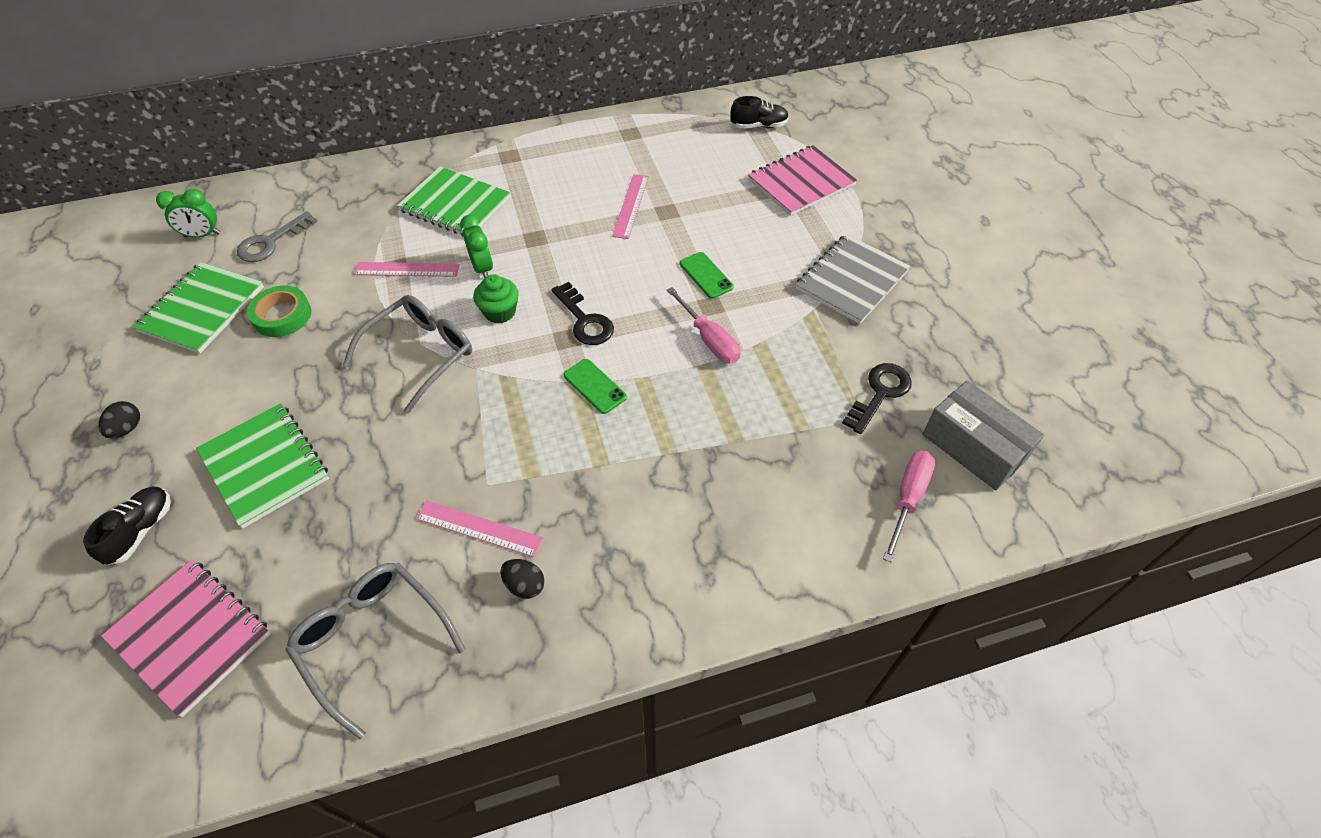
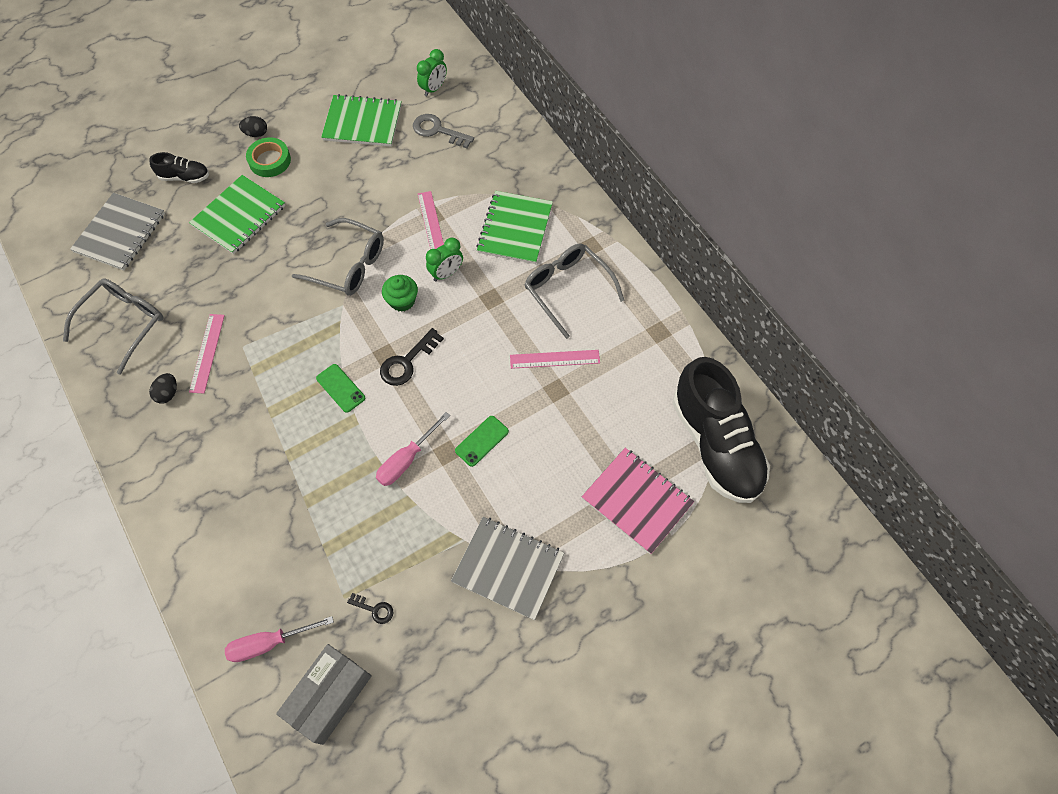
camera: 75 degrees right, 10 degrees up
pink notebook [101,560,271,717] -> grey notebook [70,193,165,271]
green clock [156,189,220,238] -> green clock turned 120 degrees counterclockwise [417,49,447,97]
green tape [247,286,311,337] -> green tape moved to [246,137,291,177]
green phone [564,359,627,414] -> green phone turned 75 degrees counterclockwise [316,364,365,413]
black shoe [730,96,789,129] -> black shoe [673,357,770,503], size x2.25
black key [842,363,912,434] -> black key [347,593,394,624], size x0.57
pink screwdriver [883,451,935,562] -> pink screwdriver turned 150 degrees clockwise [225,616,334,662]
none -> grey glasses [524,244,624,339]

